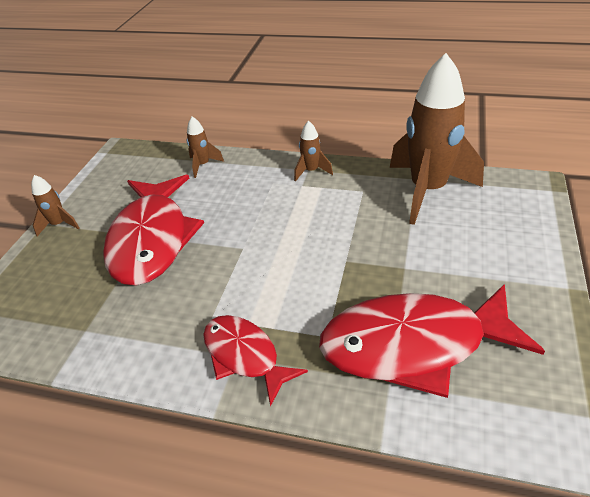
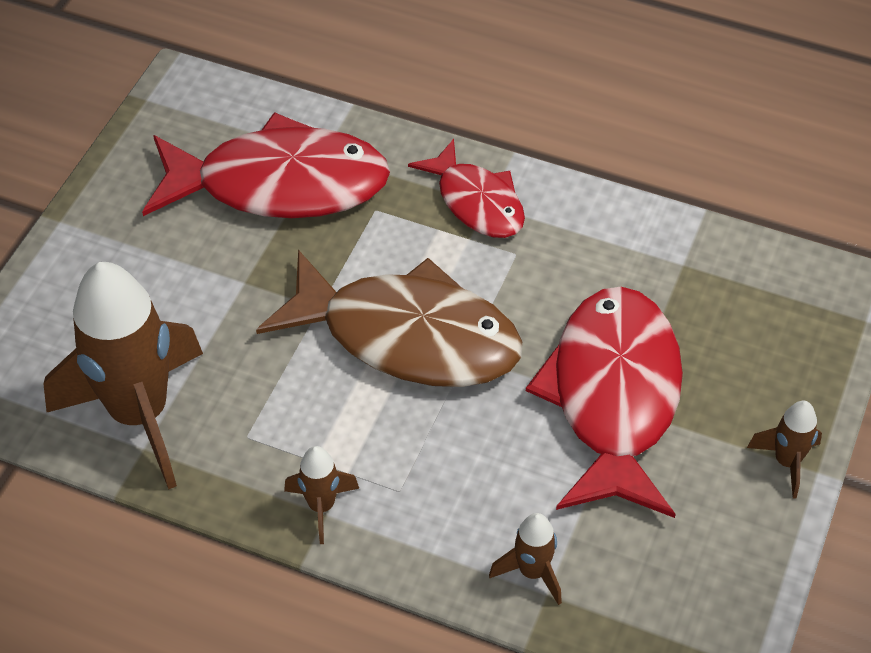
camera: 175 degrees left, 10 degrees up
none -> brown fish [256,250,522,387]

